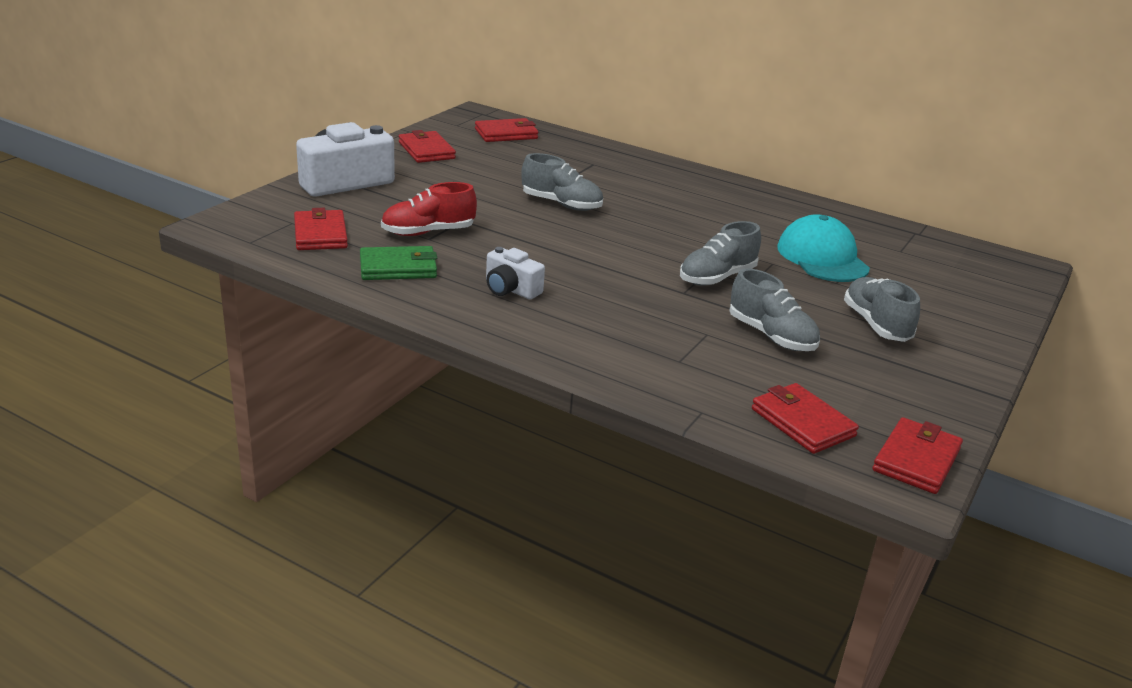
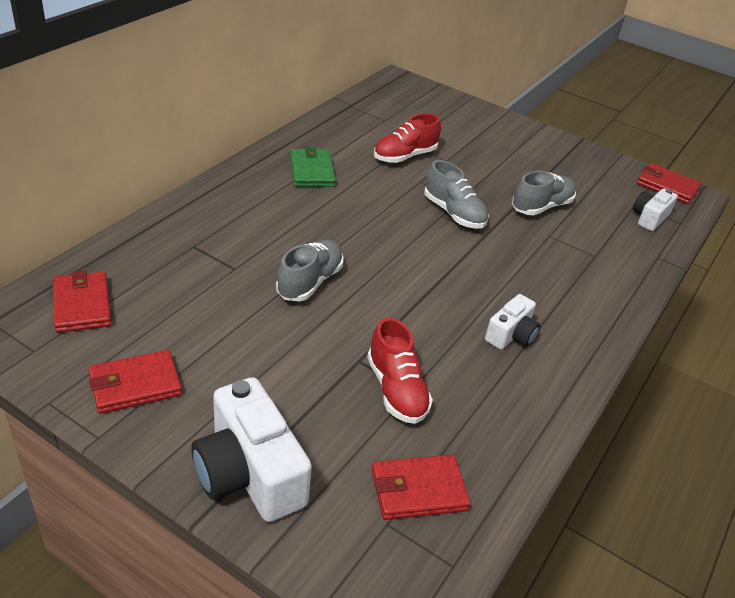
camera: 90 degrees left, 10 degrees up
green wallet [360,246,437,280] -> green wallet moved to [290,147,336,187]
red wallet [752,383,859,454] -> white camera [632,189,678,231]
turquoise cap [777,214,870,282] -> red shoe [374,113,441,163]
grey shoe [844,277,920,342] -> none

